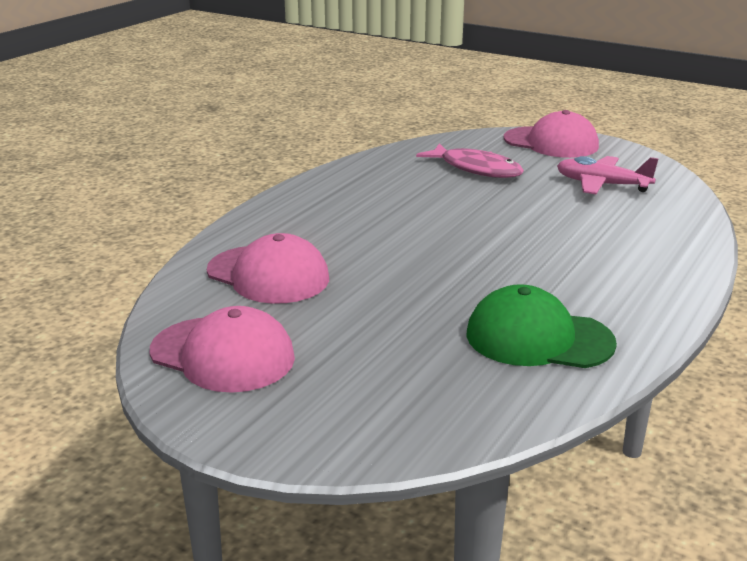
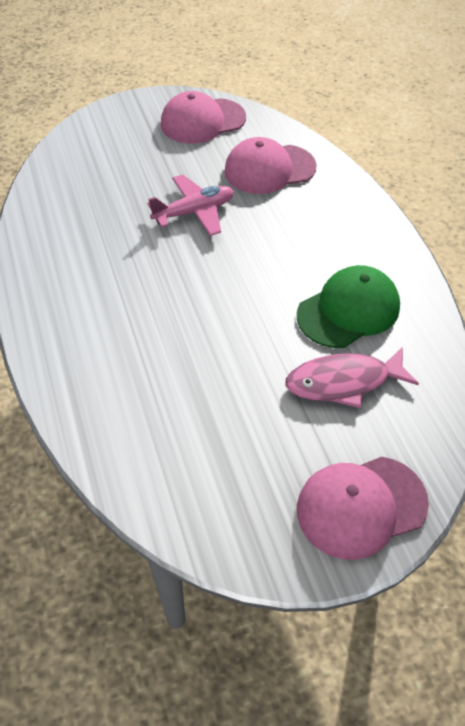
camera: 130 degrees right, 25 degrees up
green cap [466,284,617,368] -> green cap moved to [297,265,400,348]
pink plane [557,156,659,194] -> pink plane moved to [147,174,234,236]

